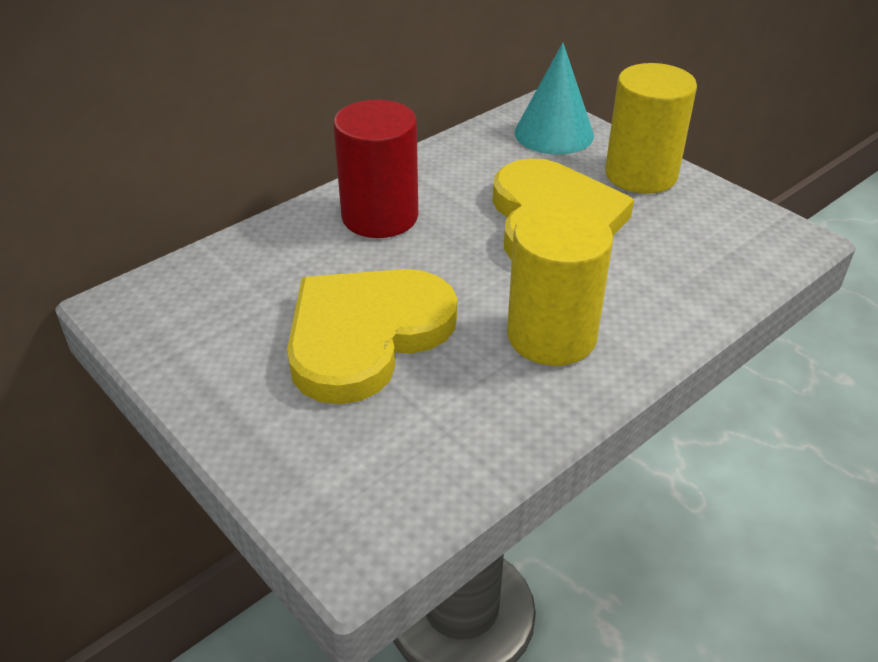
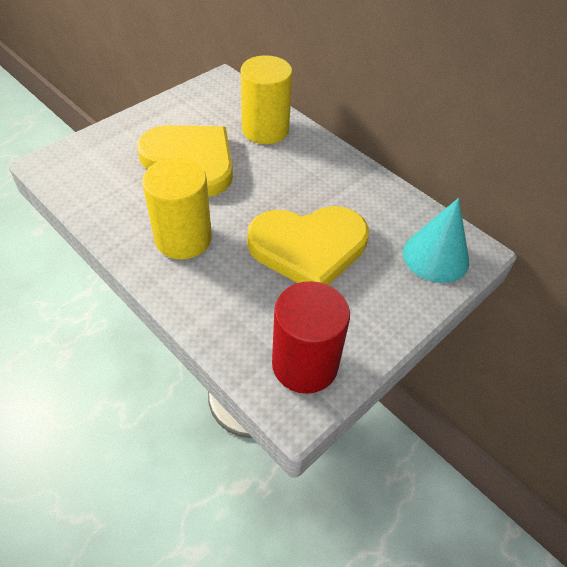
camera: 85 degrees right, 10 degrees up
red cylinder [333,100,418,238] -> red cylinder moved to [272,281,350,394]
yellow cylinder [605,63,697,194] -> yellow cylinder moved to [240,55,292,144]

